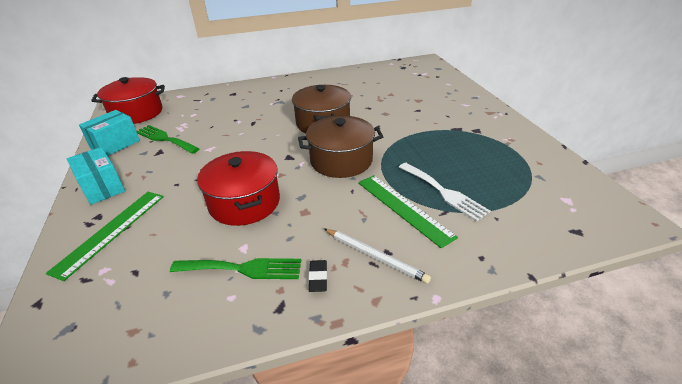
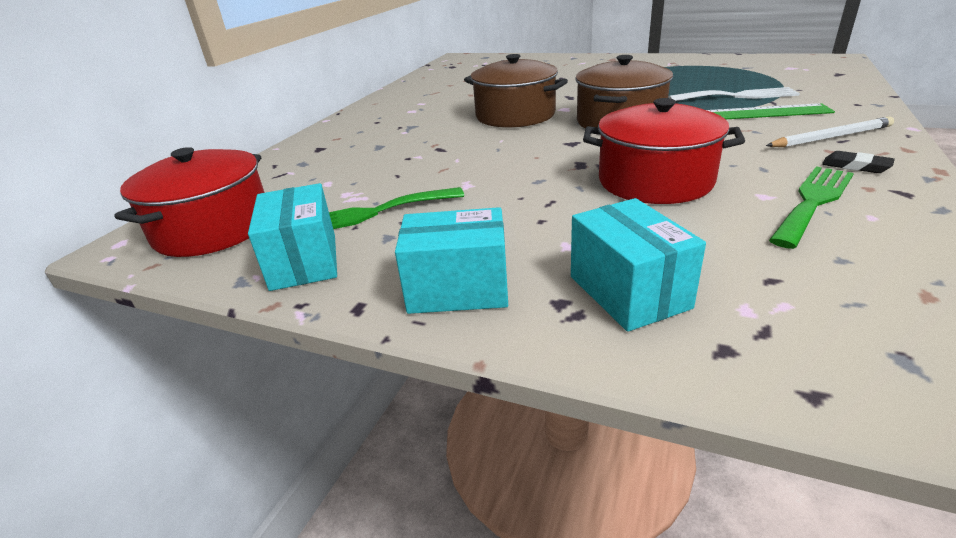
camera: 50 degrees left, 5 degrees down
green ruler [46,192,164,281] -> turquoise box [571,198,706,332]

